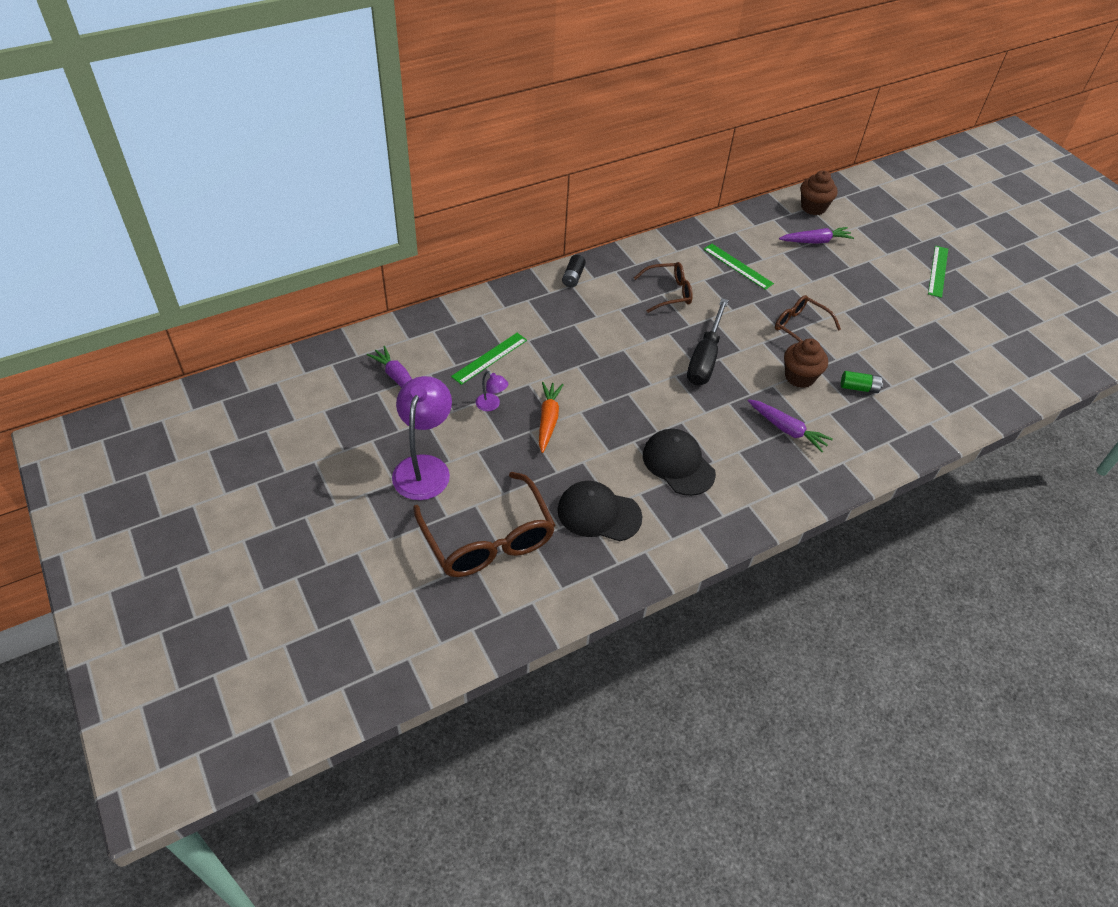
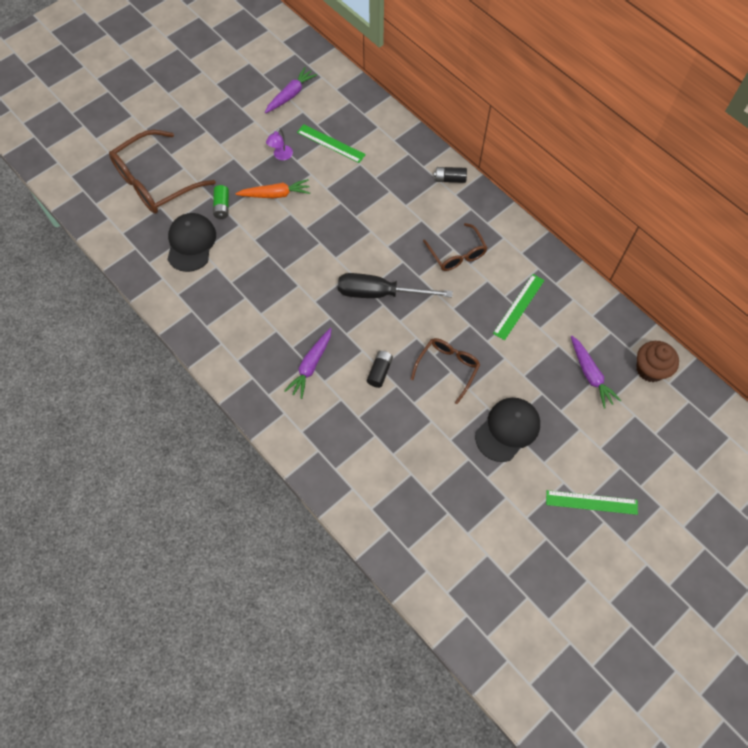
camera: 80 degrees right, 15 degrees up
purple lamp [392,376,452,500] -> none
black cap [643,429,716,496] -> black cap moved to [475,398,540,462]
brown cupcake [784,339,828,388] -> black battery [367,351,393,388]
green battery [841,371,883,393] -> green battery moved to [213,185,229,219]

